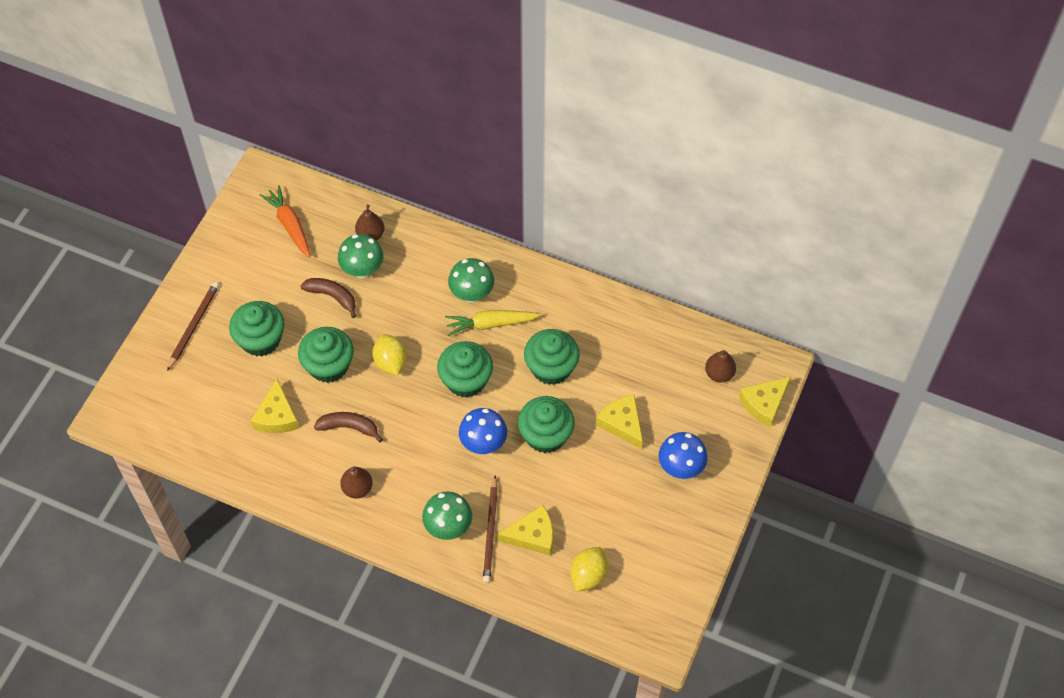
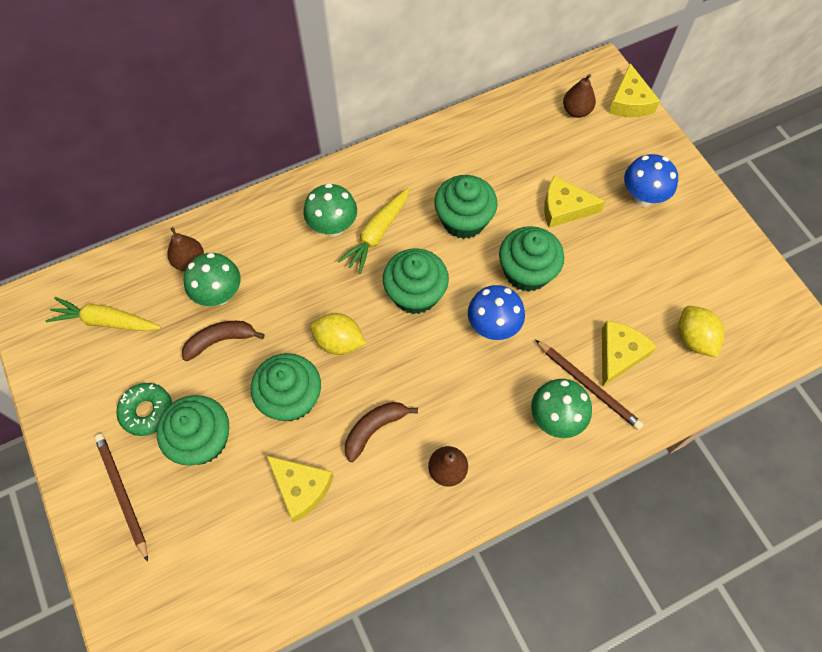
camera: 50 degrees left, 5 degrees up
orange carrot [260,185,311,257] -> yellow carrot [46,297,161,331]
none -> green donut [116,383,172,436]

